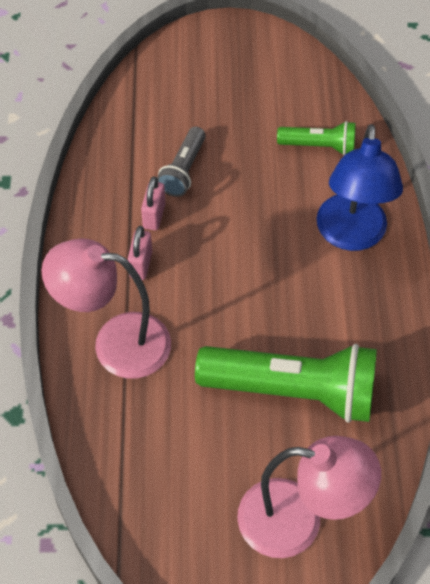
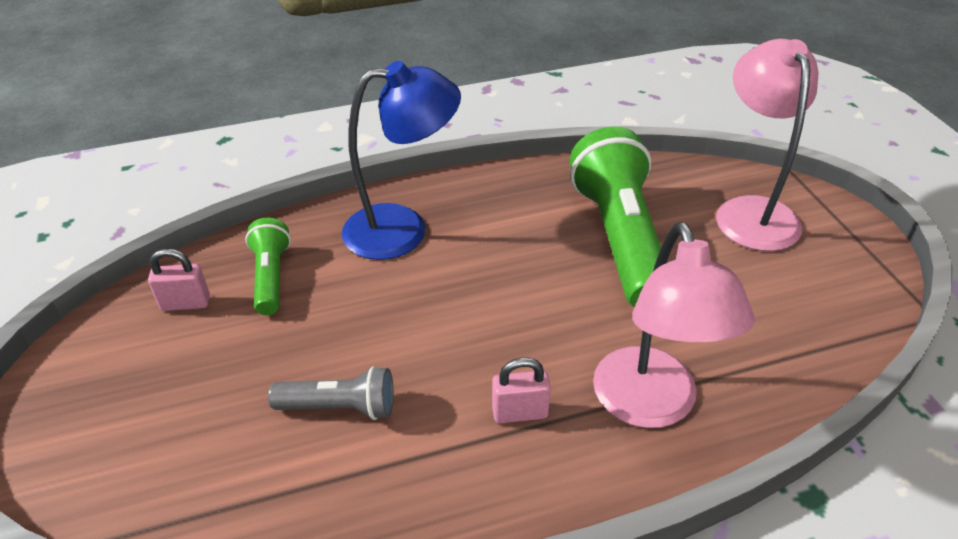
camera: 105 degrees left, 15 degrees down
pink padlock [141,176,165,230] -> pink padlock moved to [148,249,210,311]

